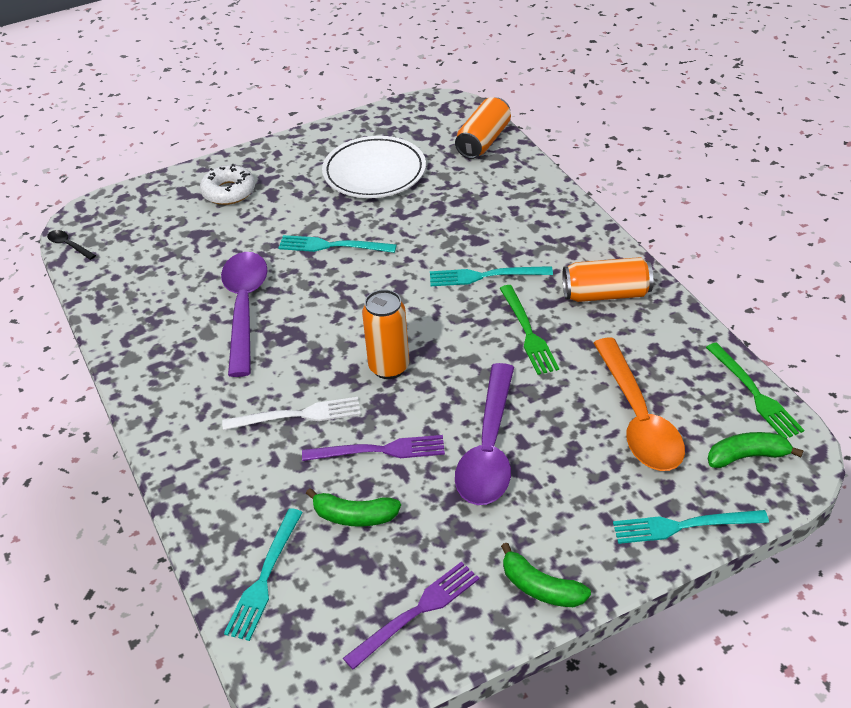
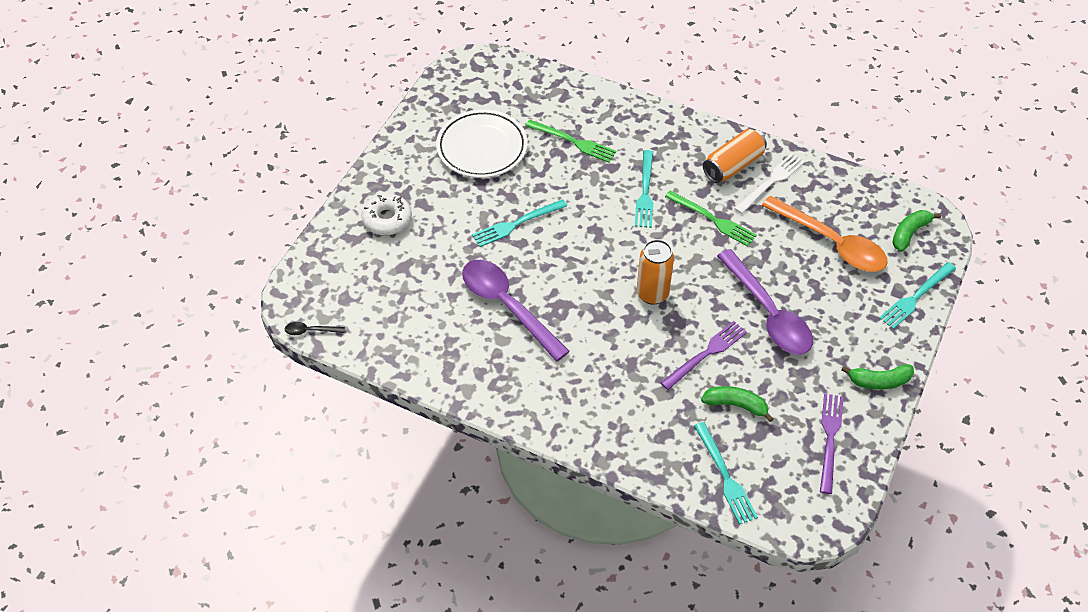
camera: 40 degrees left, 10 degrees up
white fork [222,397,361,430] -> white fork moved to [734,153,805,214]
green banana [306,488,401,527] -> green banana turned 135 degrees counterclockwise [701,386,774,422]
turquoise fork [430,266,553,286] -> turquoise fork turned 45 degrees counterclockwise [635,150,653,228]
orange can [455,97,511,159] -> none
green fork [706,342,804,439] -> green fork moved to [526,120,616,163]

